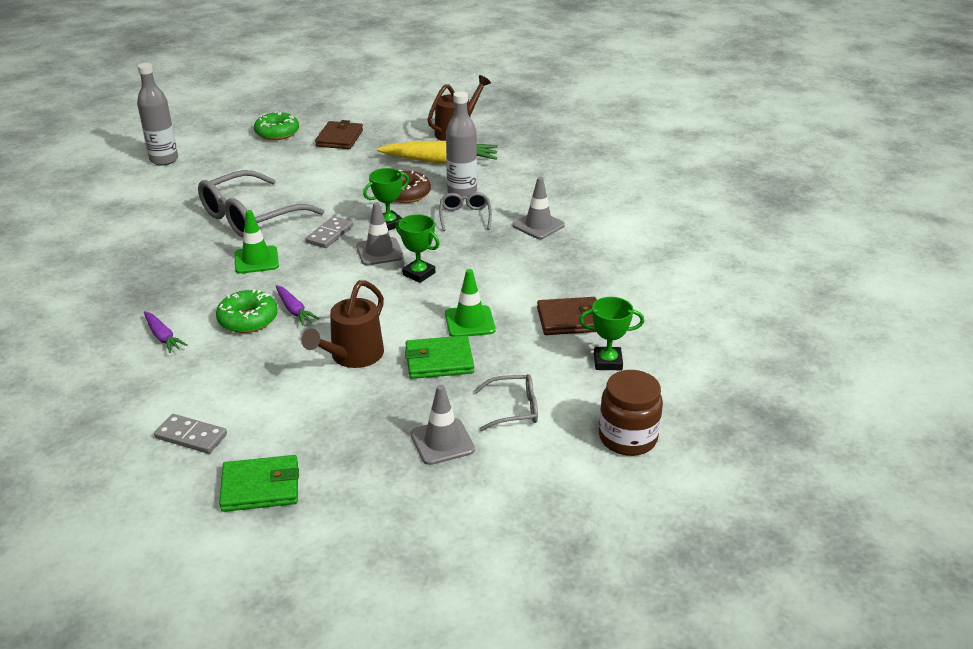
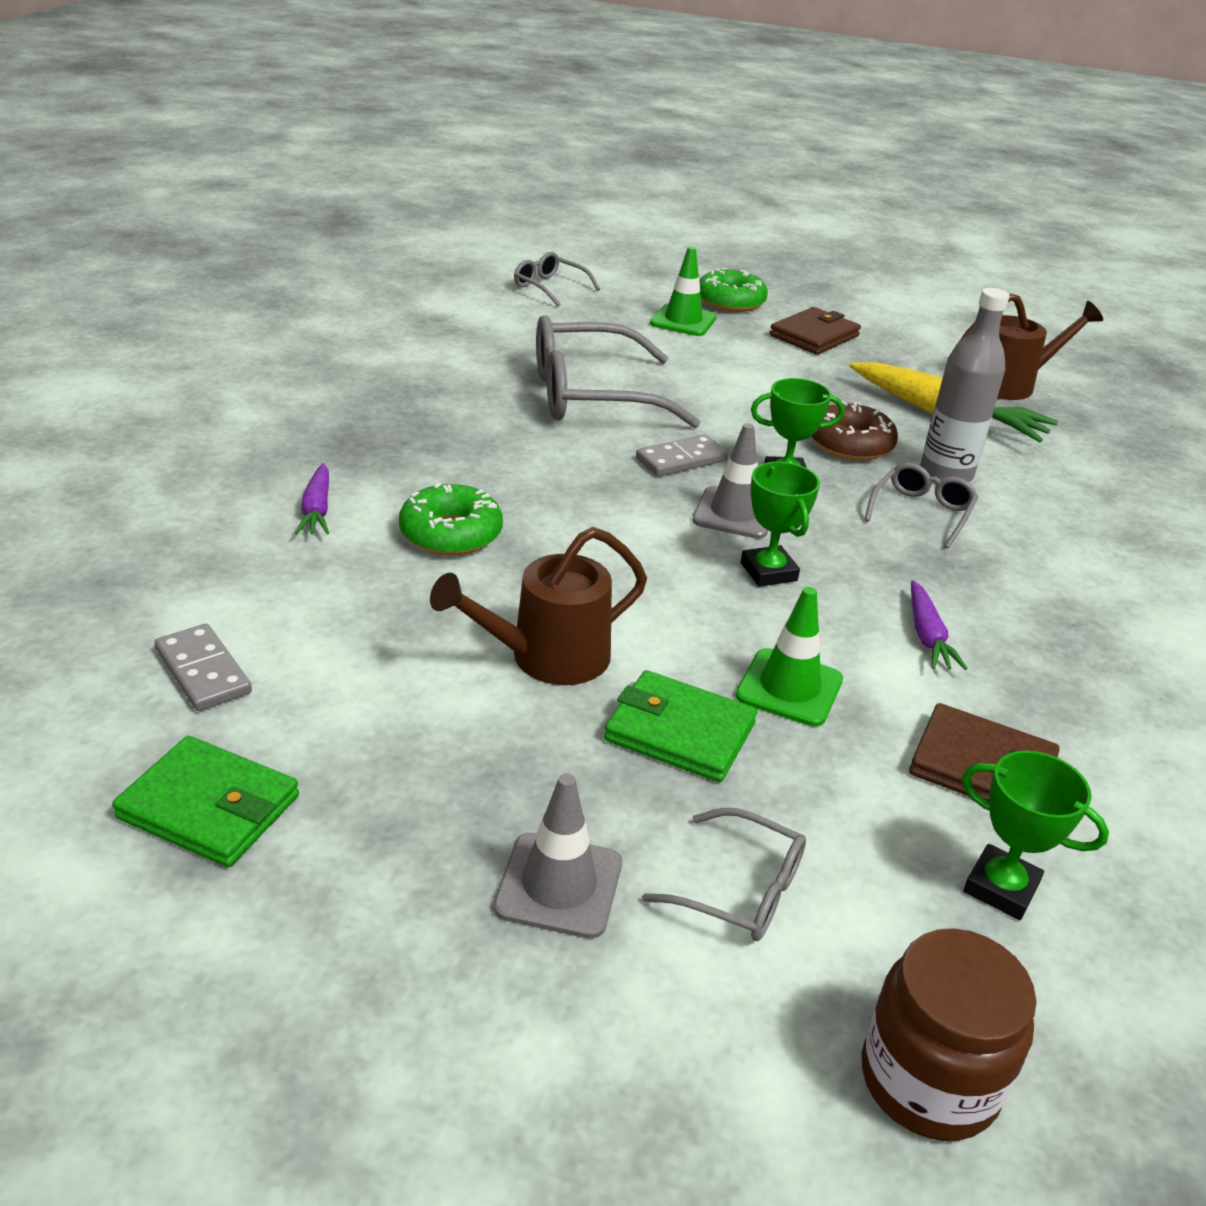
camera: 30 degrees right, 0 degrees up
grey bottle [137,63,178,165] -> grey glasses [514,252,600,306]
green traffic cone [234,210,279,274] -> green traffic cone moved to [650,247,717,336]
purple carrot [276,285,319,326] -> purple carrot moved to [911,580,968,670]
grey traffic cone [513,177,565,239] -> none

